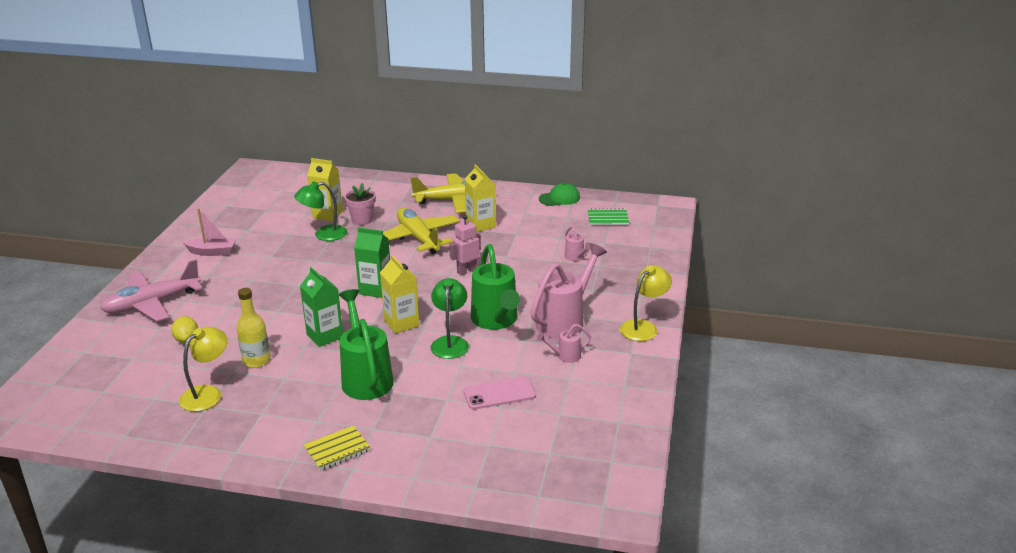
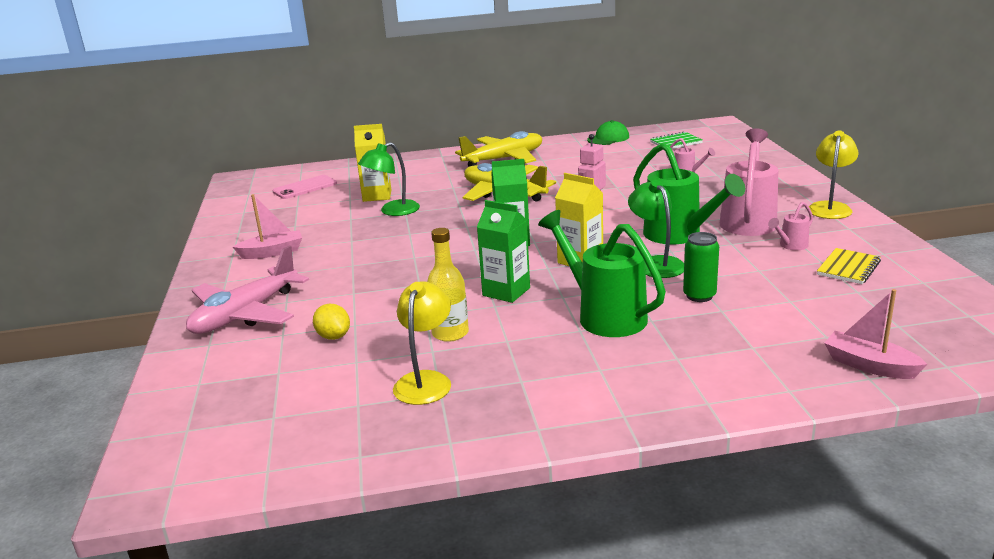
camera: 20 degrees left, 5 degrees down
yellow notebook [304,425,371,471] -> yellow notebook moved to [817,248,881,284]
pink flower pot [344,183,376,225] -> none
pink phone [463,377,536,410] -> pink phone moved to [272,175,337,199]
yellow carton [465,164,496,232] -> none
none -> green can [683,232,719,302]
none -> pink boat [824,289,927,379]

